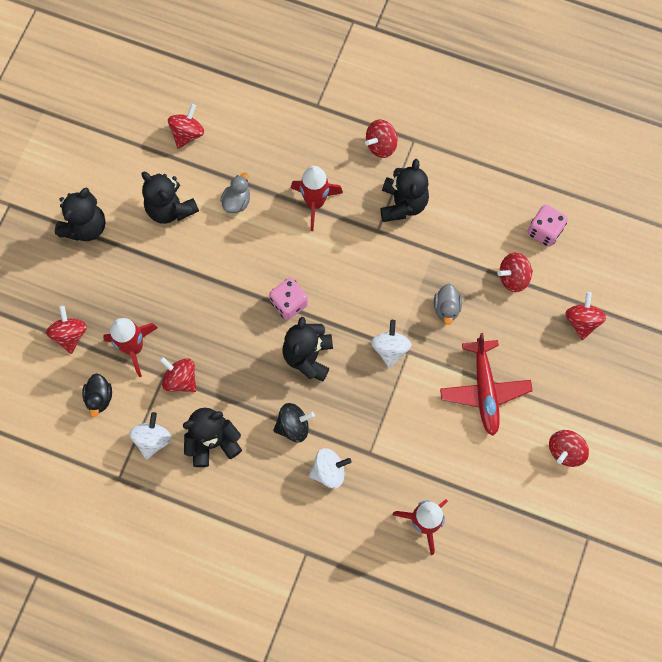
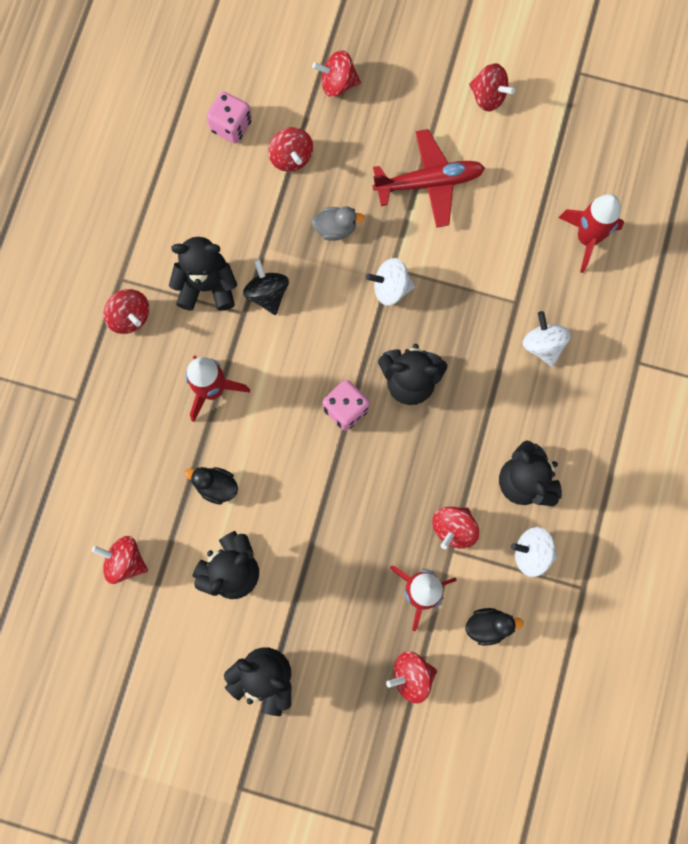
camera: 95 degrees left, 5 degrees up
grey duck [220,173,250,213] -> black duck [185,467,238,505]
black spinning top [273,403,315,442] -> black spinning top moved to [243,259,289,315]

